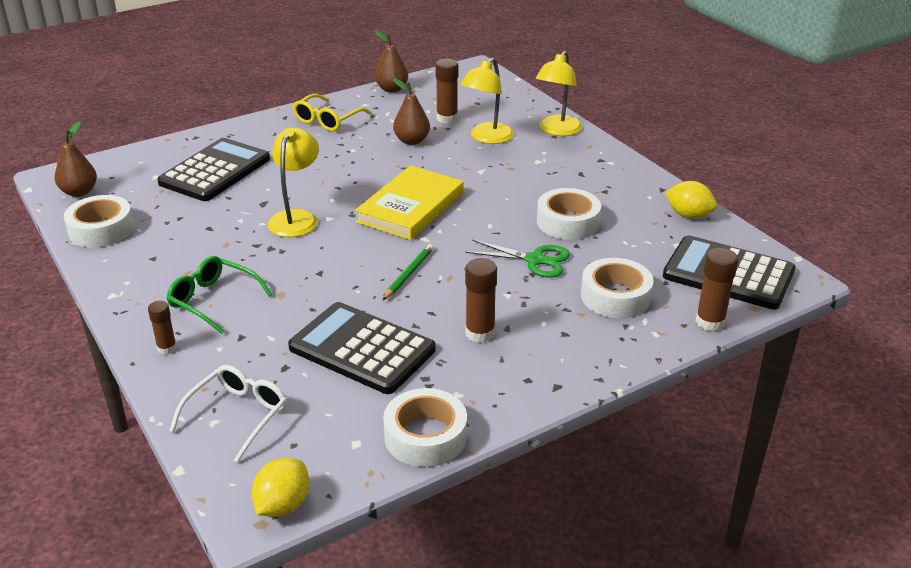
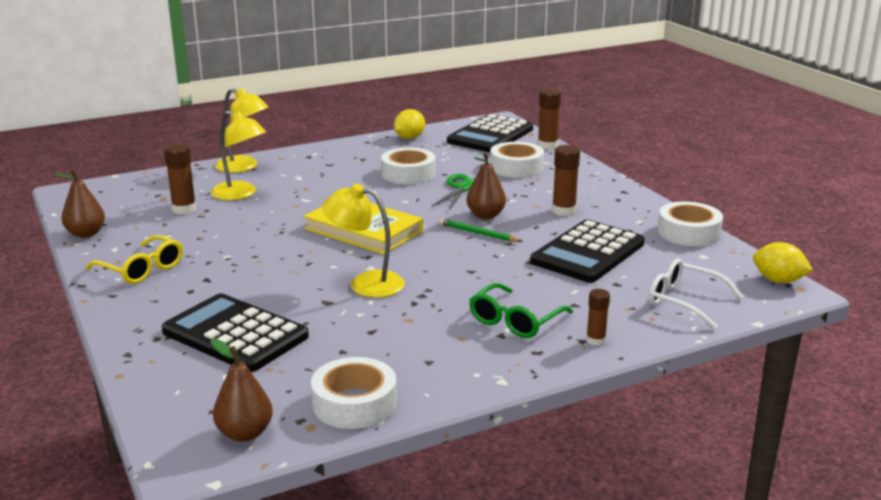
camera: 85 degrees left, 10 degrees down
brown pear [393,78,430,145] -> brown pear moved to [467,153,506,219]

